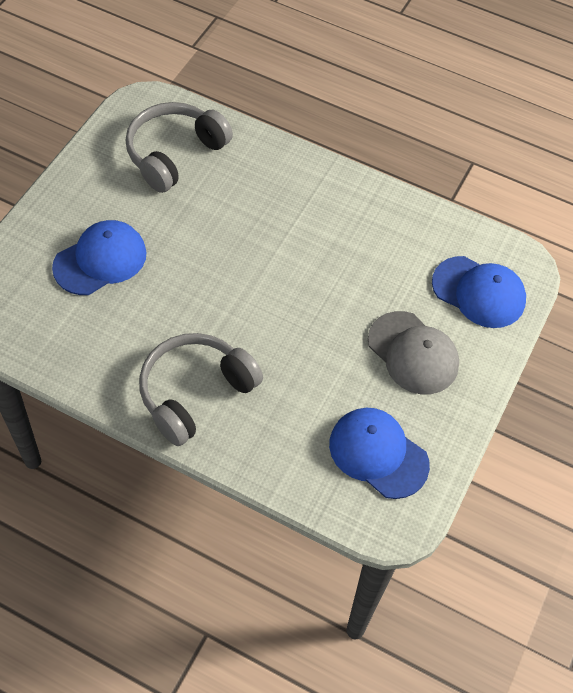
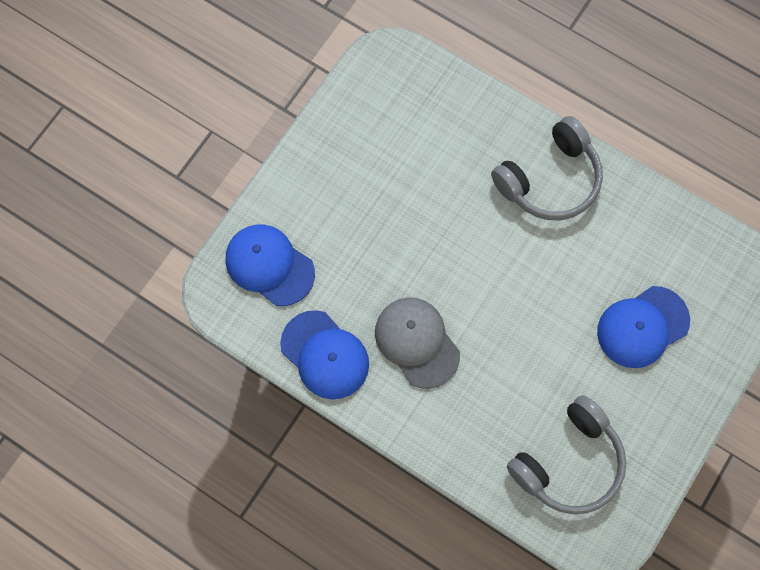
camera: 170 degrees left, 15 degrees up
blue cap [329,408,430,499] -> blue cap moved to [280,310,369,399]
grey cap [368,311,459,394] -> grey cap moved to [375,297,460,389]

